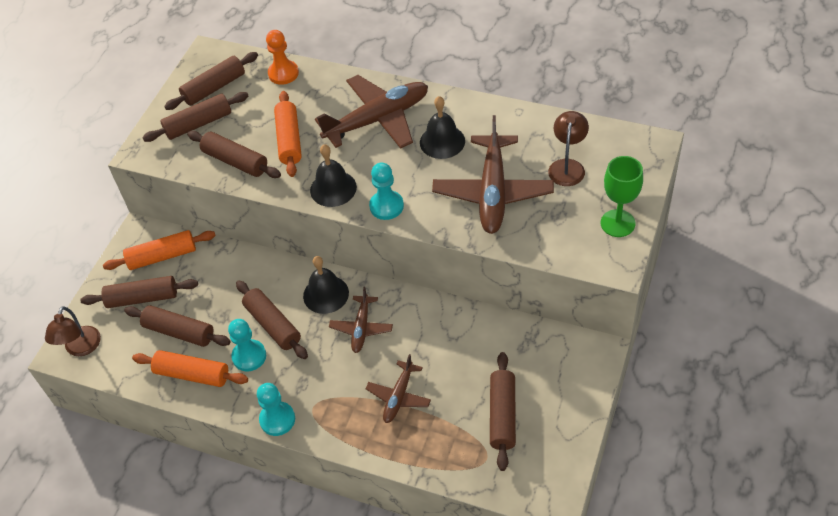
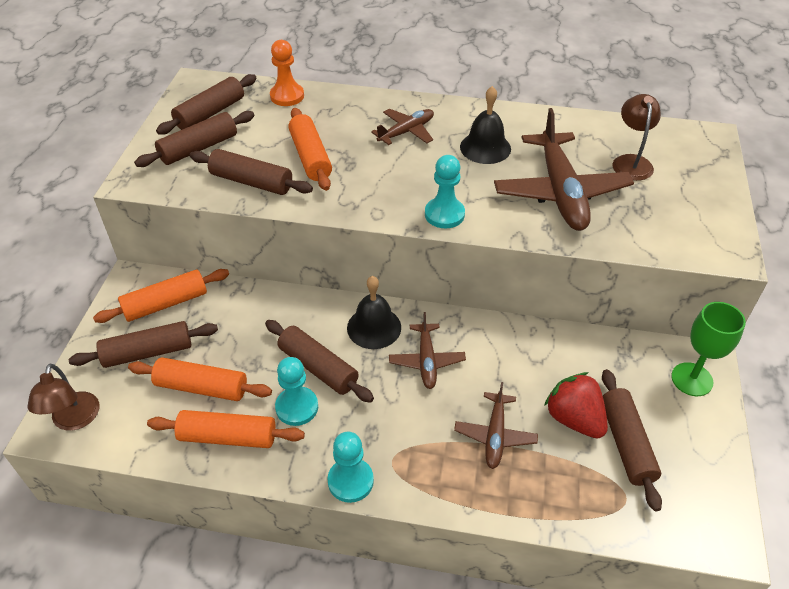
camera: 15 degrees left, 5 degrees down
brown rolling pin [124,305,231,347] -> orange rolling pin [128,357,272,401]
black bell [310,144,357,207] -> none
brown plane [315,75,428,149] -> brown plane [371,109,434,145], size x0.54
green goblet [601,156,643,237] -> green goblet moved to [671,302,746,396]
none -> red strawberry [544,372,608,439]

